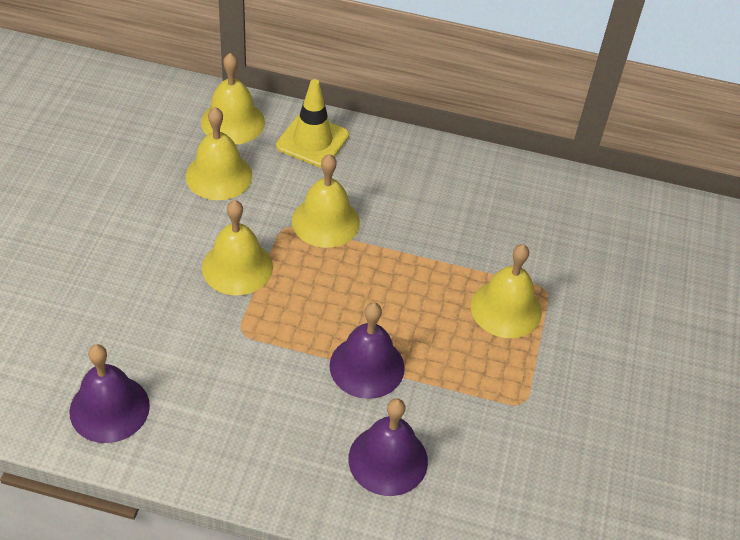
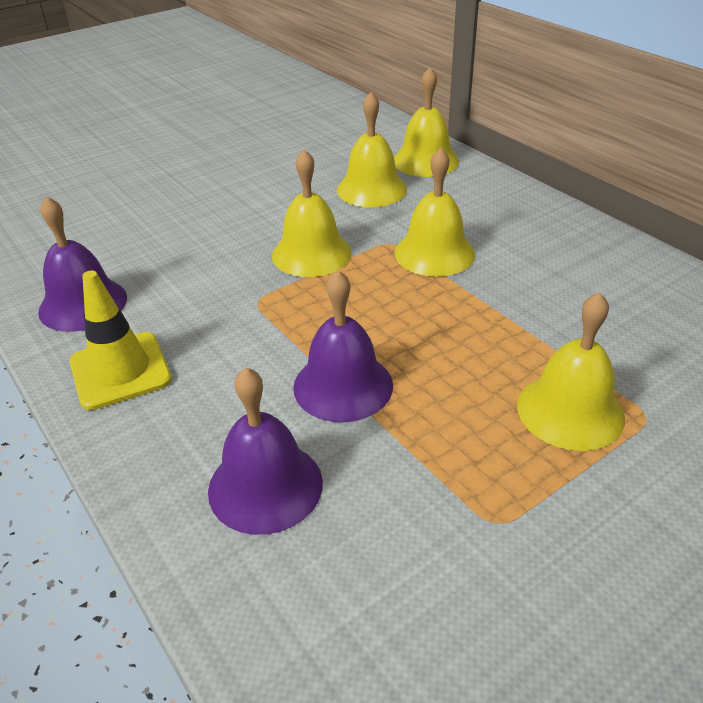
camera: 45 degrees right, 10 degrees down
yellow traffic cone [276,79,349,168] -> yellow traffic cone moved to [69,270,172,410]

